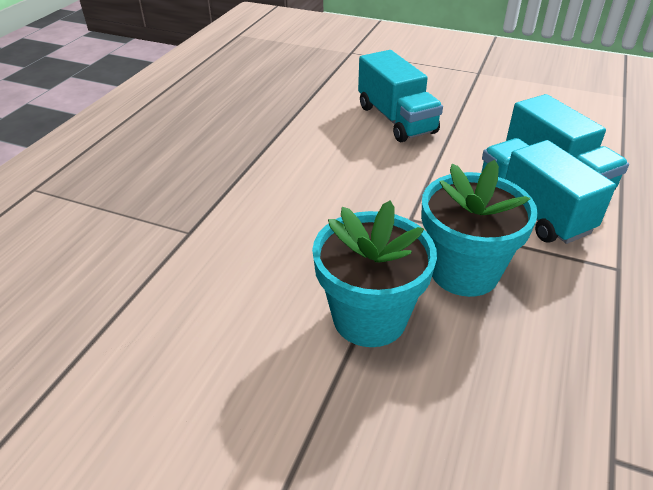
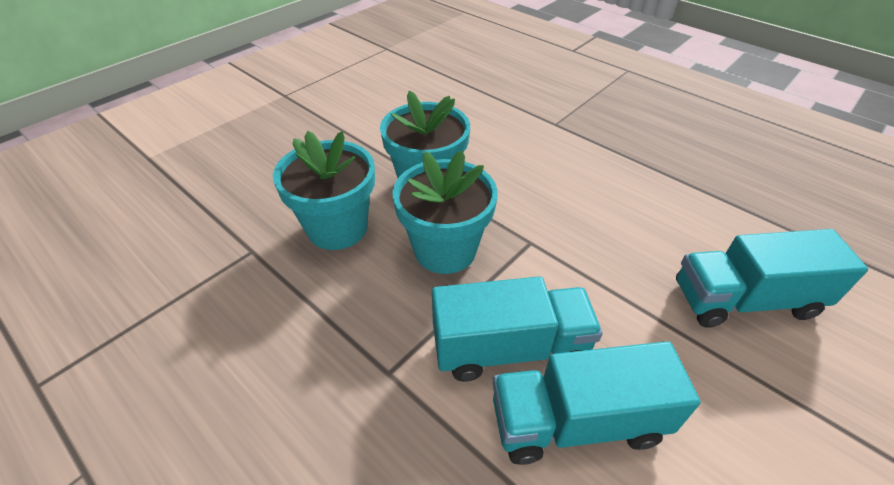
camera: 110 degrees right, 5 degrees up
none -> turquoise flower pot [273,131,375,250]

